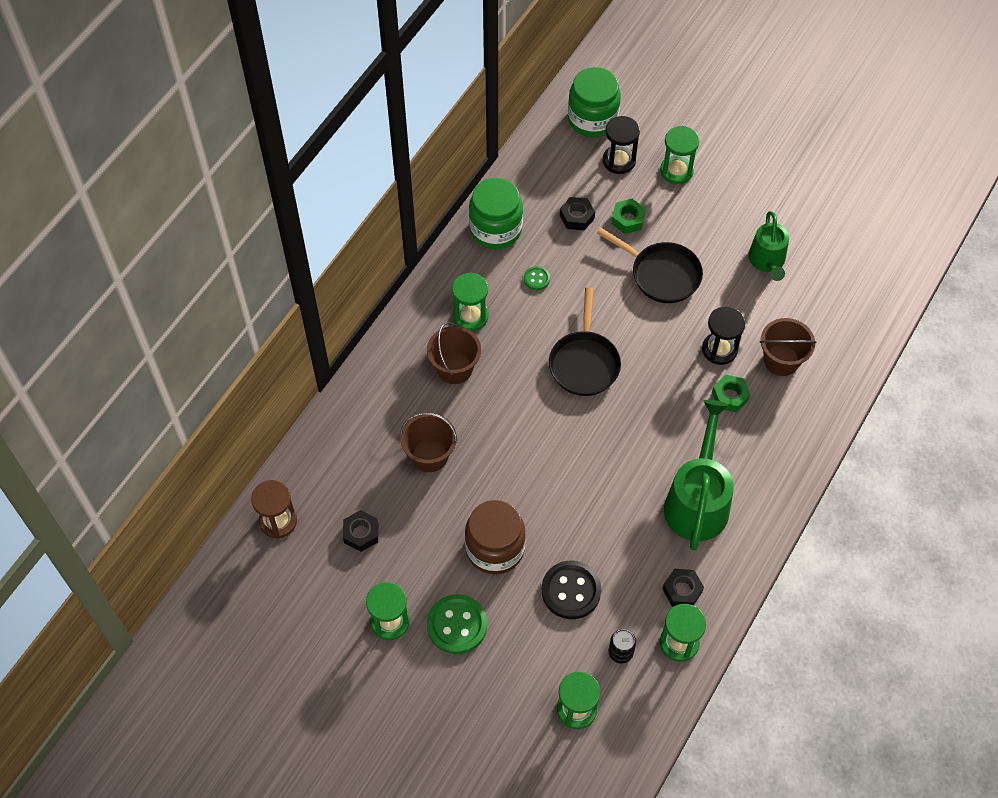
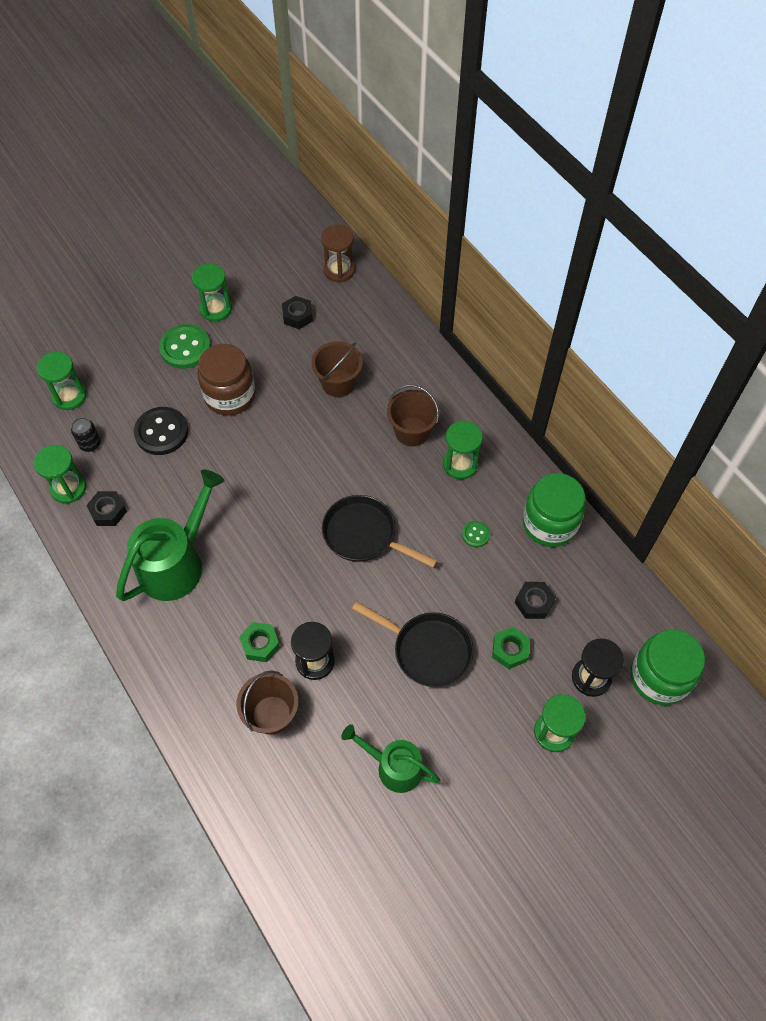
camera: 115 degrees right, 0 degrees up
black pan [597,228,703,303] -> black pan turned 120 degrees counterclockwise [352,602,474,687]
green watering can [664,400,734,550] -> green watering can turned 90 degrees counterclockwise [116,470,225,601]

